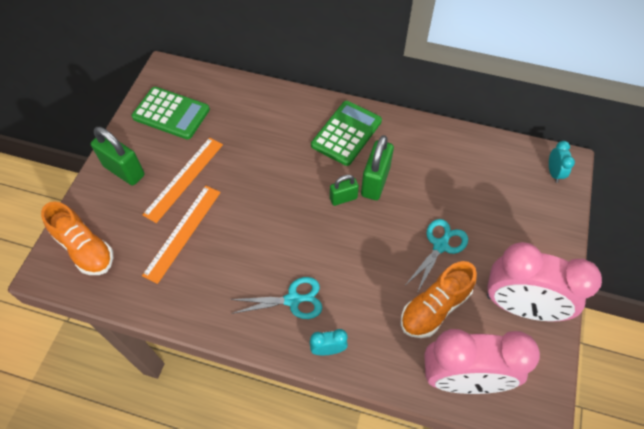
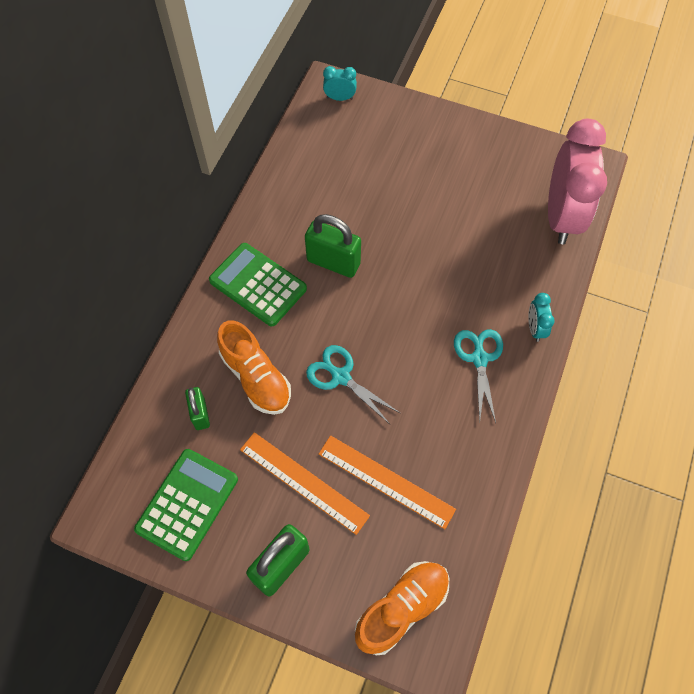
camera: 85 degrees left, 5 degrees up
green padlock [330,175,359,206] -> green padlock moved to [185,387,210,430]
orange shoe [401,261,477,338] -> orange shoe moved to [217,321,291,415]
turquoise scissors [406,219,468,293] -> turquoise scissors moved to [306,345,400,424]
pink clock [487,242,602,322] -> none

